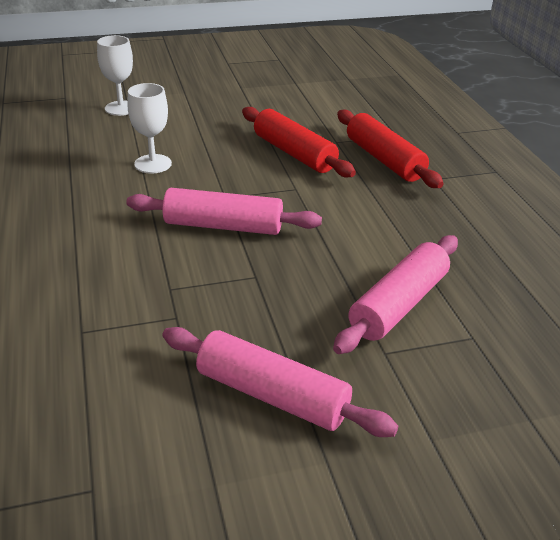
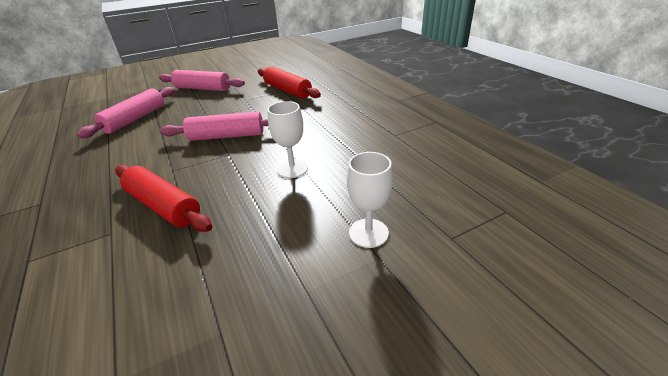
camera: 170 degrees right, 0 degrees up
red rolling pin [337,110,444,188] -> red rolling pin moved to [258,66,321,99]

